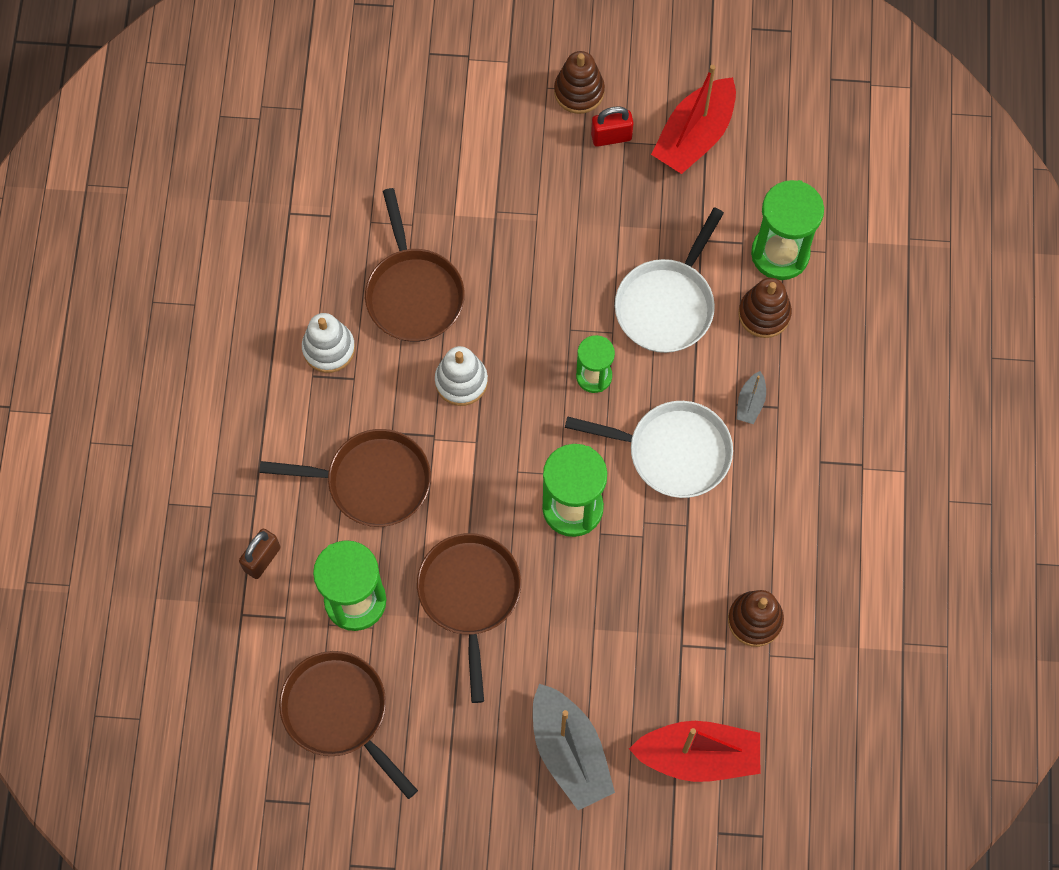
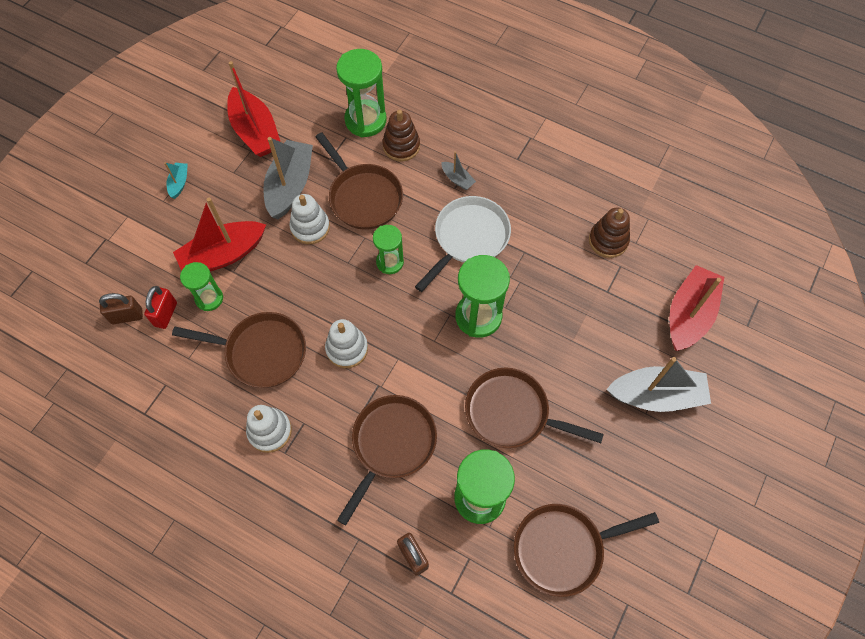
camera: 65 degrees left, 5 degrees down
brown stacking toy [554,51,605,114] -> turquoise boat [164,162,188,199]
red padlock [591,106,634,147] -> red padlock moved to [144,286,177,329]
white pan [615,207,724,353] -> brown pan [315,132,403,230]
none -> brown padlock [99,293,143,324]
none -> red boat [173,198,266,271]
none -> green hourglass [180,262,223,311]
none -> grey boat [263,137,313,219]
none -> white stacking toy [290,194,330,244]

